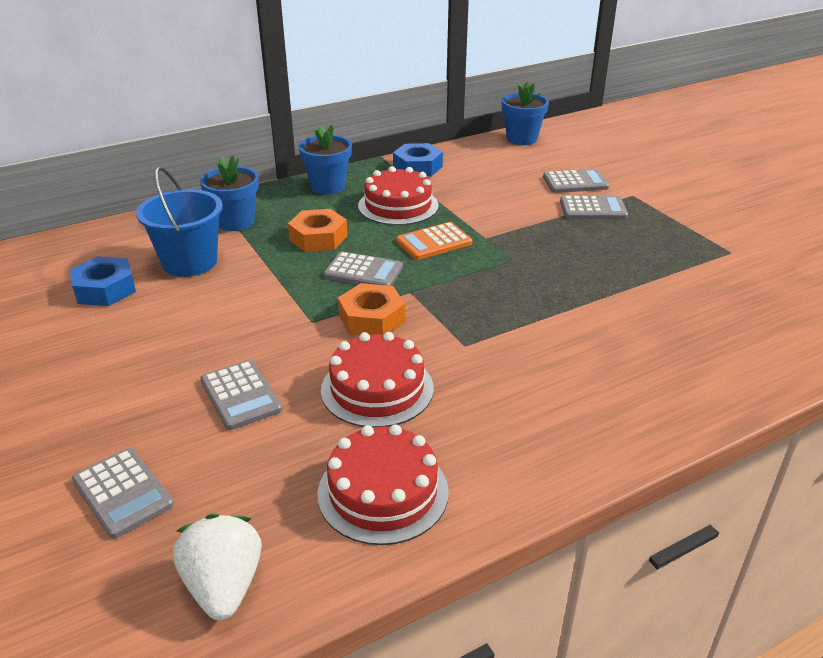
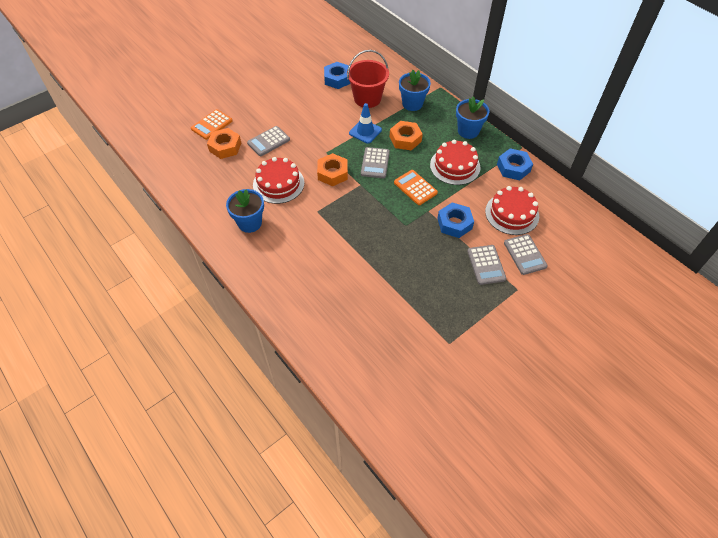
camera: 80 degrees right, 20 degrees up
grey calculator [72,448,174,539] -> orange calculator [191,109,232,140]
blue bucket [136,167,223,277] -> red bucket [347,50,389,108]
white strawberry [173,514,262,620] -> none
red cake [318,424,449,545] -> red cake moved to [485,186,539,235]
blue flower pot [502,81,549,145] -> blue flower pot moved to [226,189,264,233]
none -> orange nut [207,128,241,159]
none -> blue traffic cone [349,103,382,144]
none -> blue nut [437,202,474,238]

